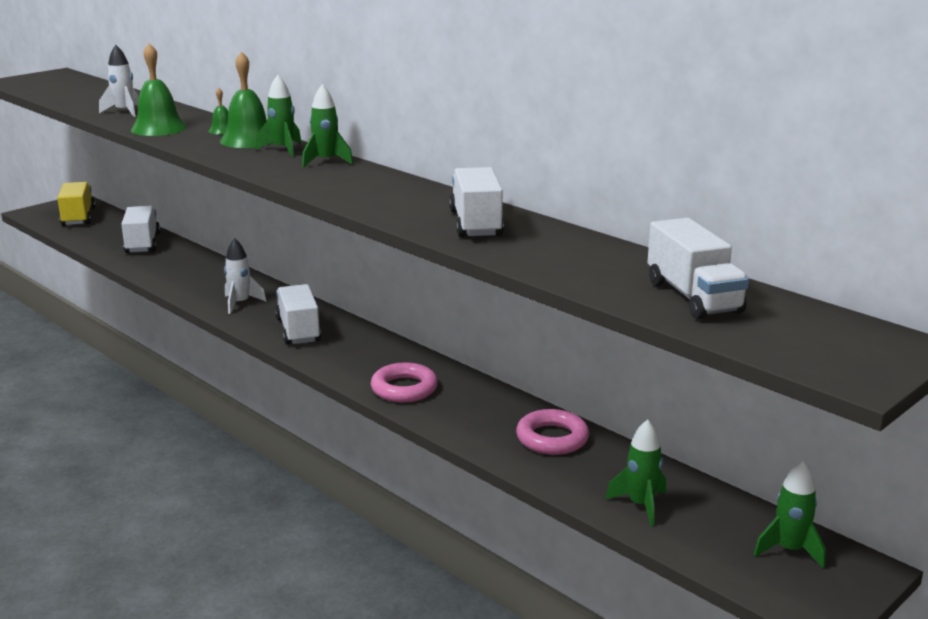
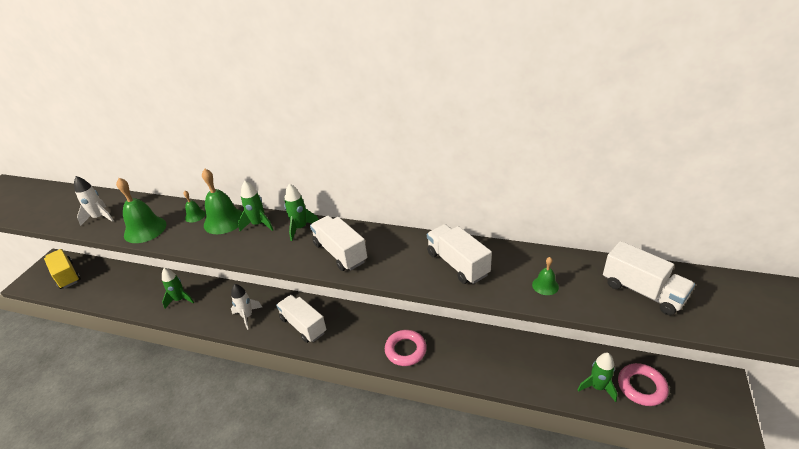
camera: 25 degrees left, 15 degrees up
white truck [121,206,160,253] -> white truck moved to [310,216,367,271]
pink ring [516,409,589,455] -> pink ring moved to [618,363,669,406]
green rocket [754,461,826,569] -> green rocket moved to [162,268,194,309]
none -> green bell [532,257,559,295]

